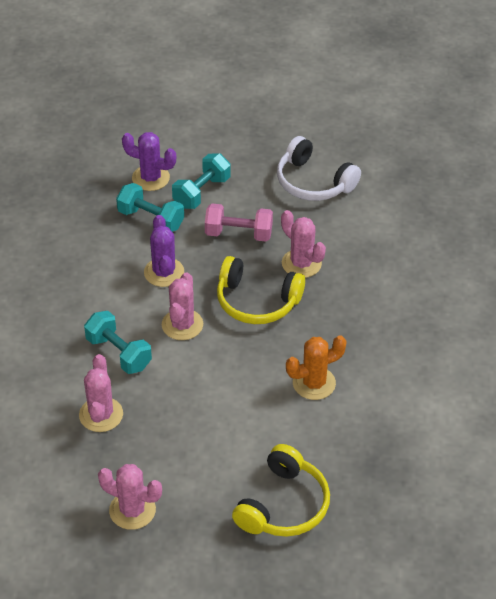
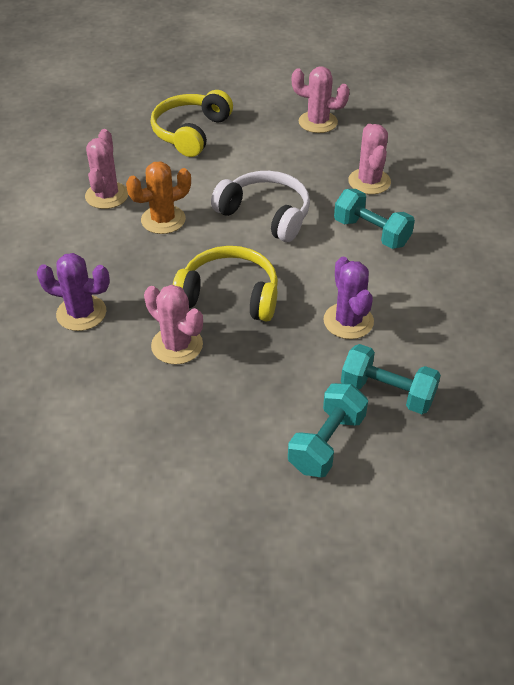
camera: 175 degrees right, 0 degrees up
purple cactus [122,132,176,191] -> purple cactus moved to [37,253,110,331]
pink cactus [162,272,203,340] -> pink cactus moved to [85,129,128,209]
pink dumbbell [205,203,273,241] -> none
white headphones [277,136,361,201] -> white headphones moved to [211,171,310,242]

